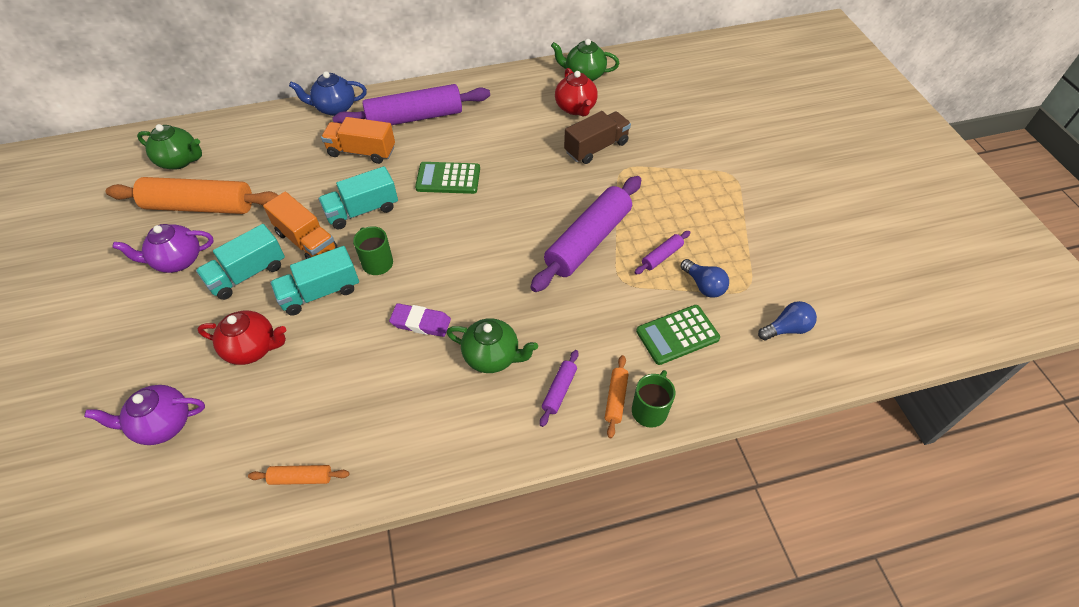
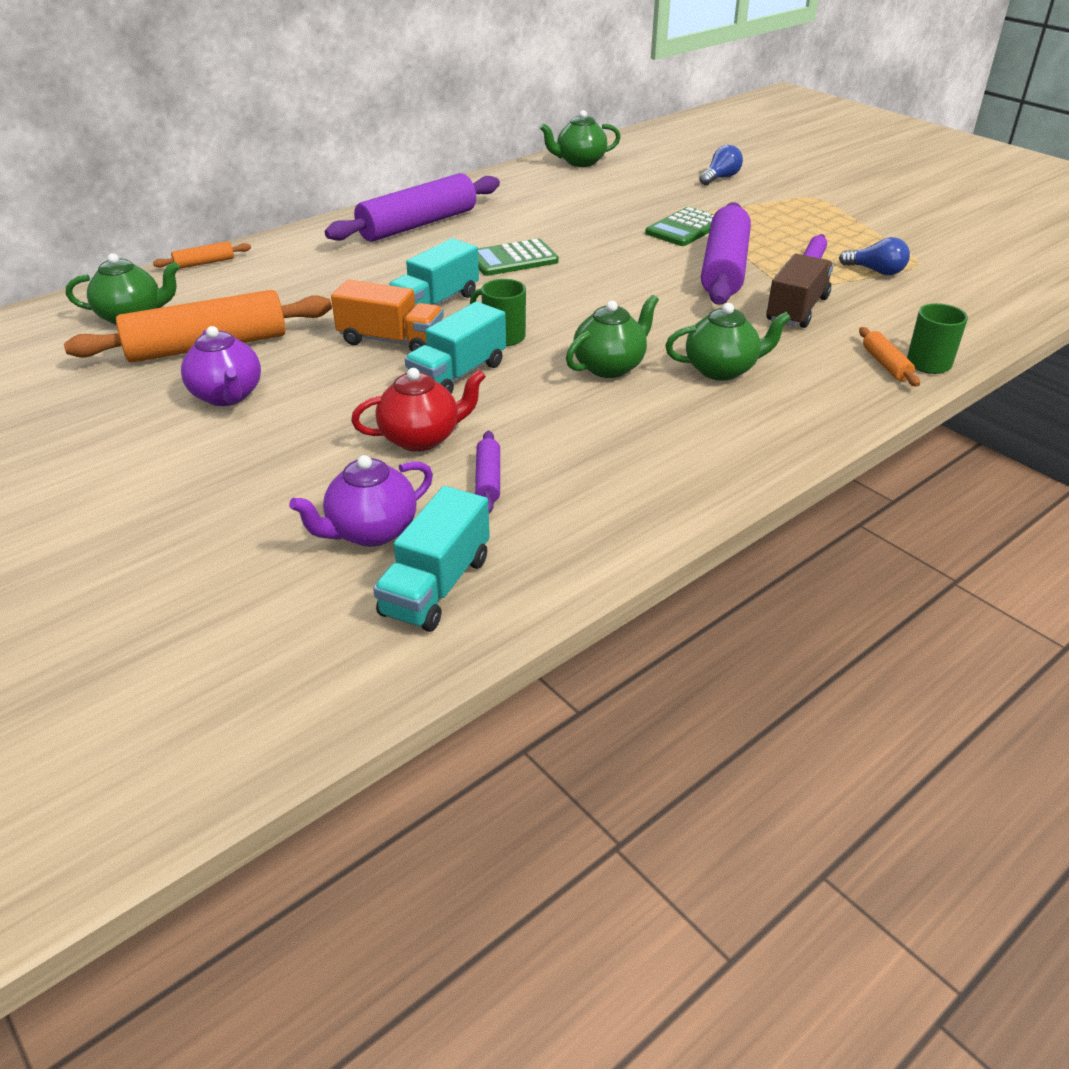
camera: 25 degrees left, 15 degrees down
purple teapot [112,224,214,273] -> purple teapot turned 75 degrees counterclockwise [181,326,261,406]
turquoise truck [196,224,285,300] -> turquoise truck moved to [373,486,490,632]
orange rolling pin [248,465,349,485] -> orange rolling pin moved to [153,241,251,269]
blue teapot [289,71,367,116] -> none
orange truck [321,117,395,164] -> none
purple eraser [389,303,451,337] -> green teapot [566,295,659,378]
purple rolling pin [540,350,579,427] -> purple rolling pin moved to [475,431,500,513]
red teapot [555,68,598,117] -> none
brown truck [564,111,631,164] -> brown truck moved to [766,253,834,328]
green calculator [636,305,720,365] -> green calculator moved to [645,207,714,246]
blue light bulb [758,301,817,340] -> blue light bulb moved to [700,145,743,185]

